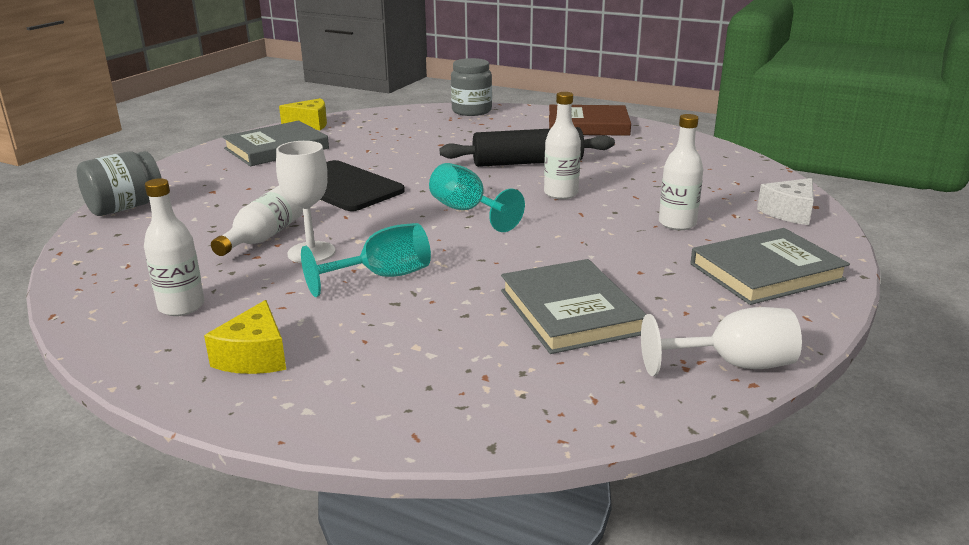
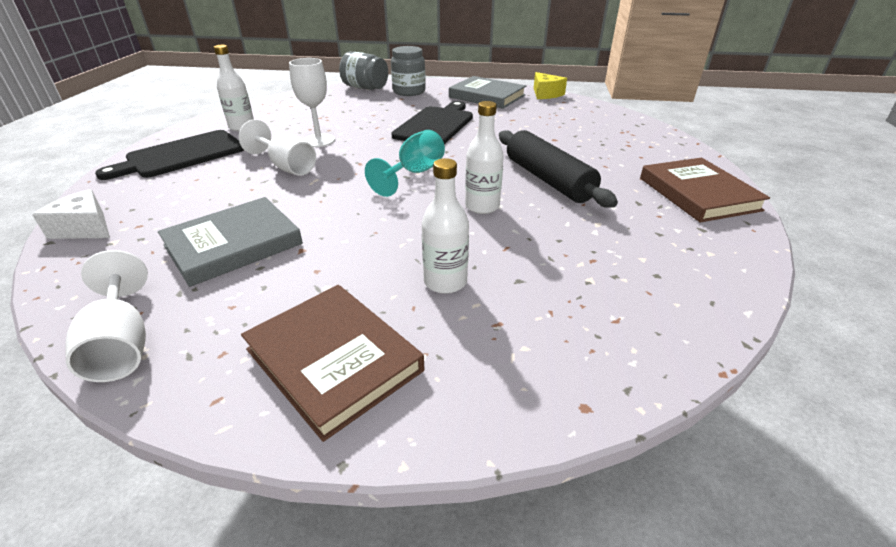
camera: 70 degrees right, 10 degrees up
yellow cheese [204,300,286,374] -> black cutting board [95,130,244,180]
white bottle [211,186,303,256] -> none
turquoise goblet [301,223,431,297] -> white goblet [239,120,316,176]
grey jar [451,58,492,116] -> grey jar moved to [391,46,426,96]
grey book [690,228,850,305] -> brown book [241,285,424,442]
white cheese [757,178,814,225] -> white cheese moved to [32,189,110,239]

